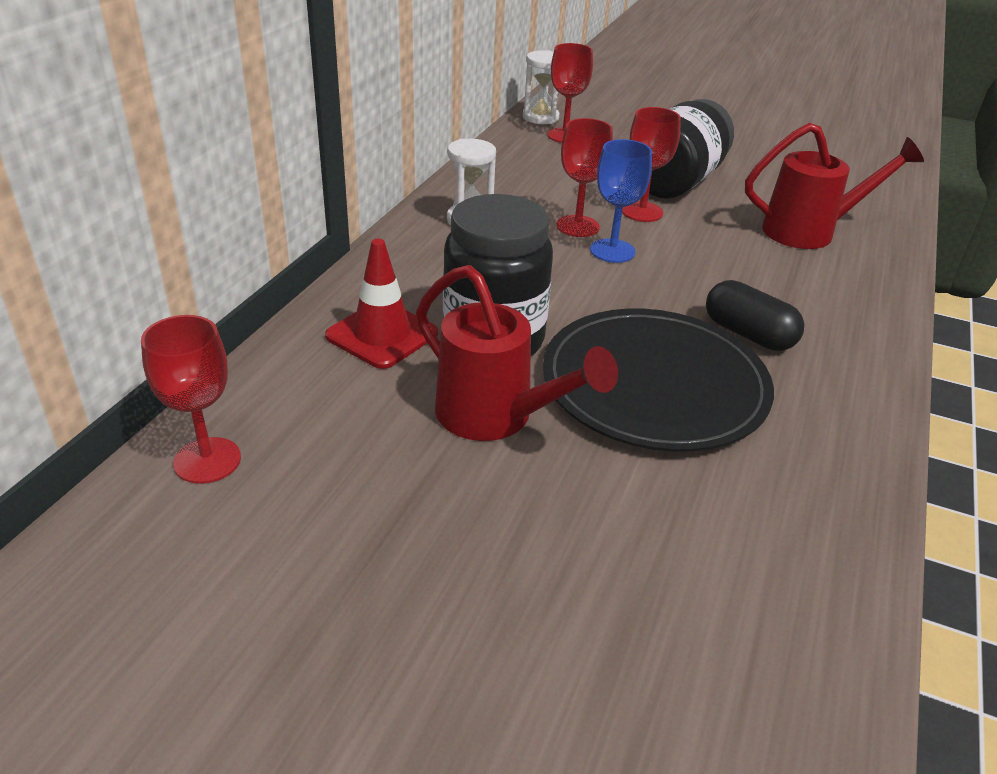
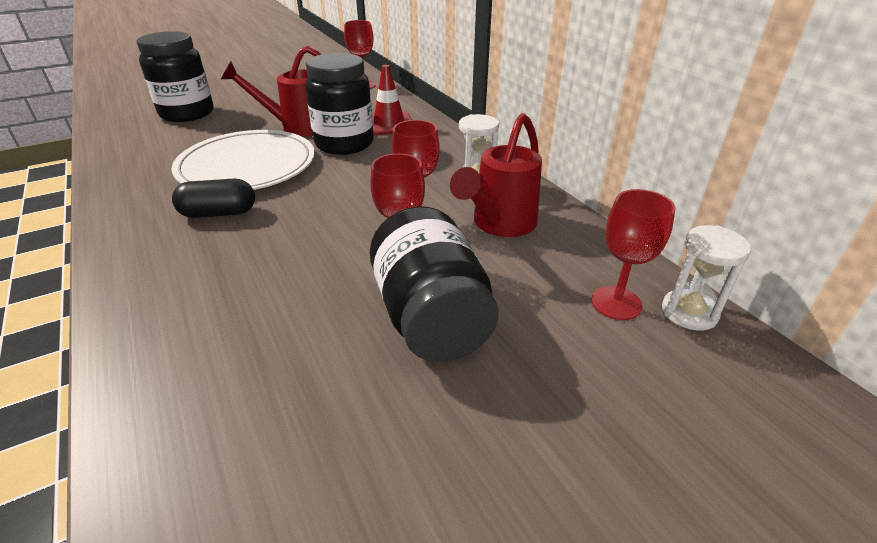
camera: 130 degrees right, 0 degrees up
black plate [543,309,774,452] -> white plate [171,130,315,190]
blue goblet [590,139,652,263] -> none
red watering can [745,123,924,249] -> red watering can moved to [450,113,542,237]
none -> black jar [136,31,213,122]

